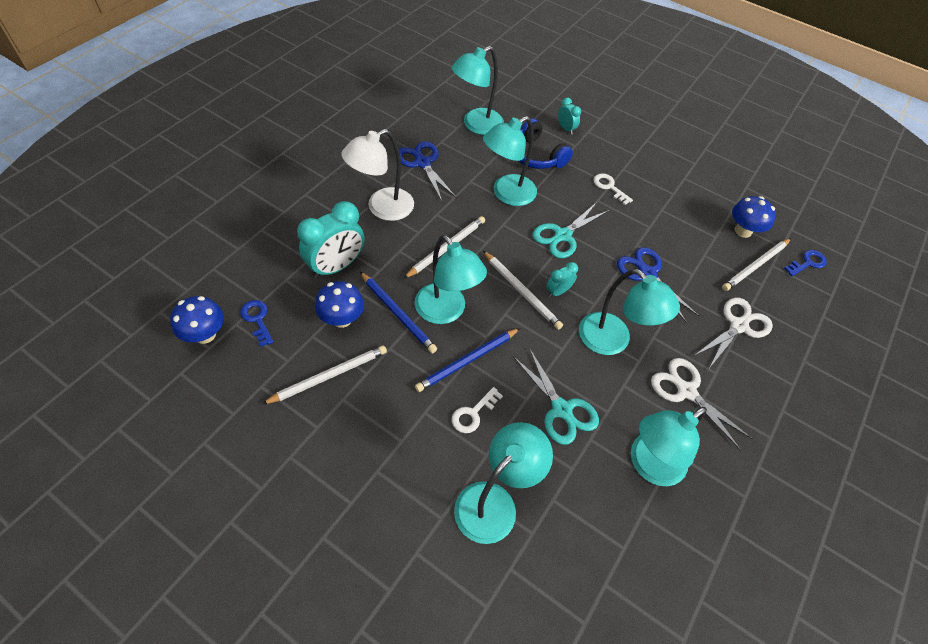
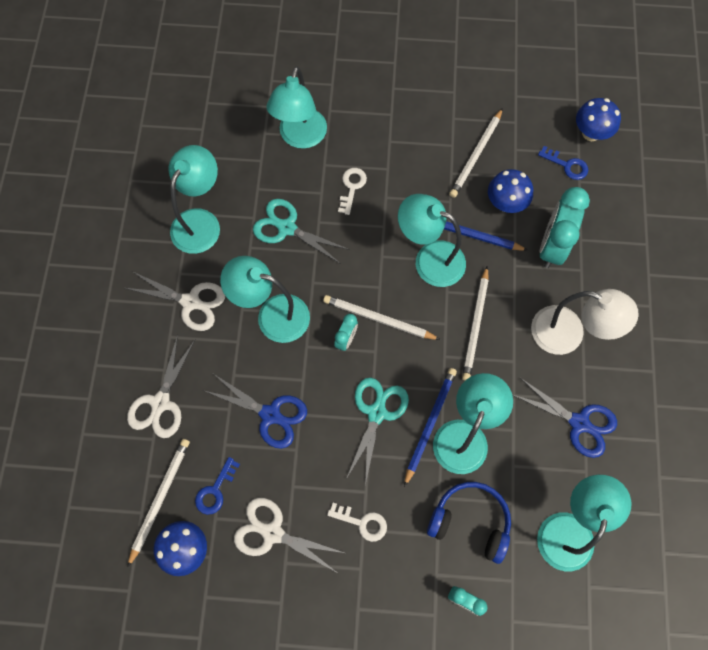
camera: 155 degrees right, 15 degrees up
white lamp [342,129,414,221] -> white lamp turned 90 degrees clockwise [531,289,639,355]
blue pencil [415,328,520,392] -> blue pencil moved to [404,368,457,487]
blue key [784,250,827,276] -> blue key moved to [195,457,240,515]
none -> white scissors [234,498,344,572]

